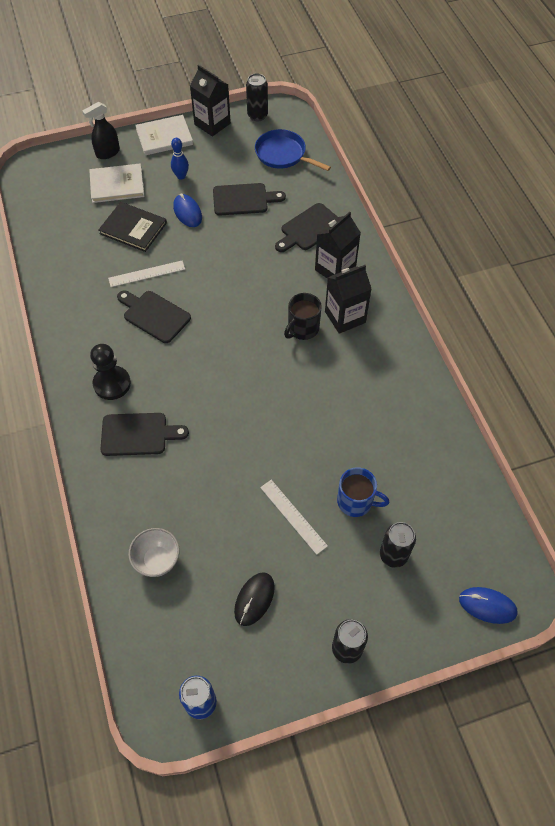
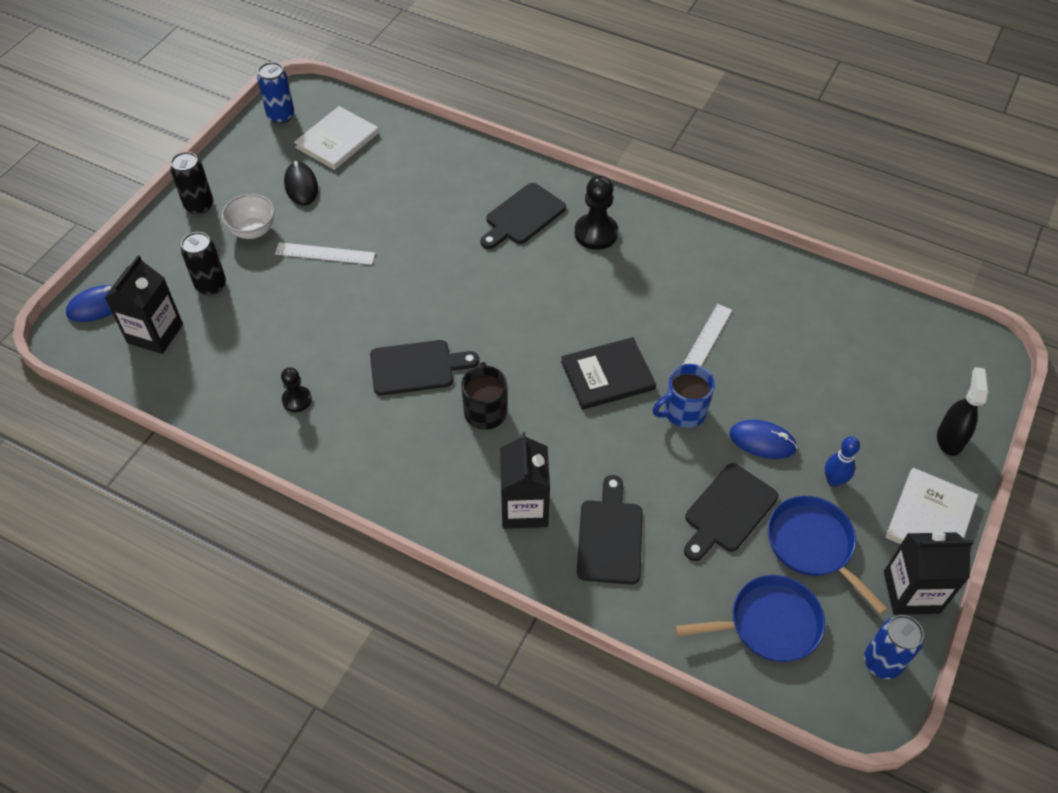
camera: 135 degrees right, 5 degrees down
white book [89,164,145,203] -> white book moved to [294,106,379,170]
black book [98,202,167,252] -> black book moved to [561,337,656,410]
black cutting board [117,290,191,343] -> black cutting board moved to [370,340,479,395]
white bowl [128,528,180,577] -> white bowl moved to [221,194,275,239]
black can [246,73,268,121] -> blue can [864,615,924,679]
black carton [325,265,371,334] -> black carton moved to [104,255,183,354]
blue mug [337,467,389,517] -> blue mug moved to [653,364,715,428]
none -> black pawn [281,367,312,412]
none -> blue pan [767,496,888,614]

